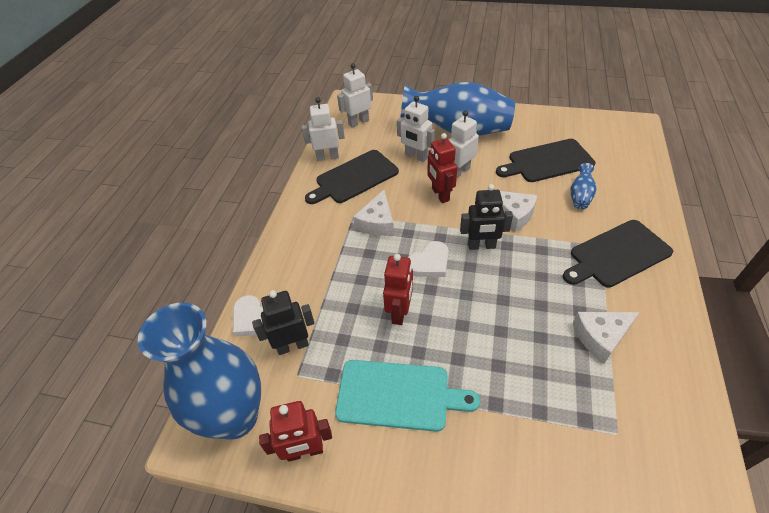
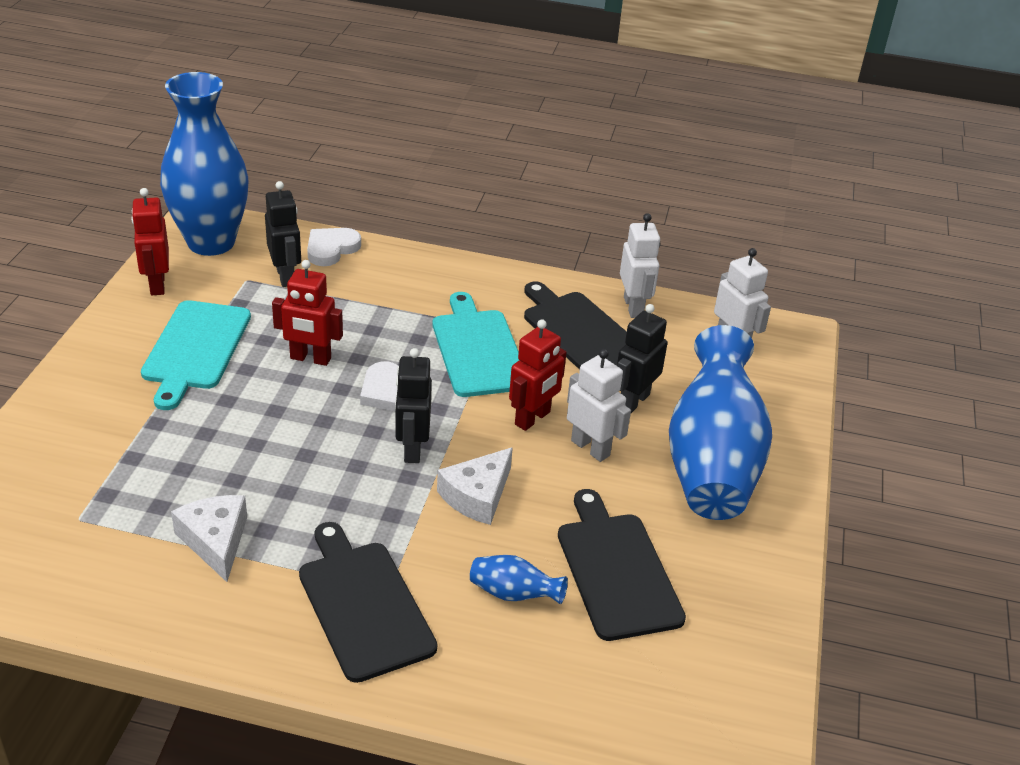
camera: 85 degrees right, 10 degrees down
white cheese [353,190,394,236] -> turquoise cutting board [433,292,519,397]
white robot [397,96,435,162] -> black robot [617,304,667,413]
red robot [427,133,457,203] -> red robot turned 150 degrees clockwise [509,319,567,431]

